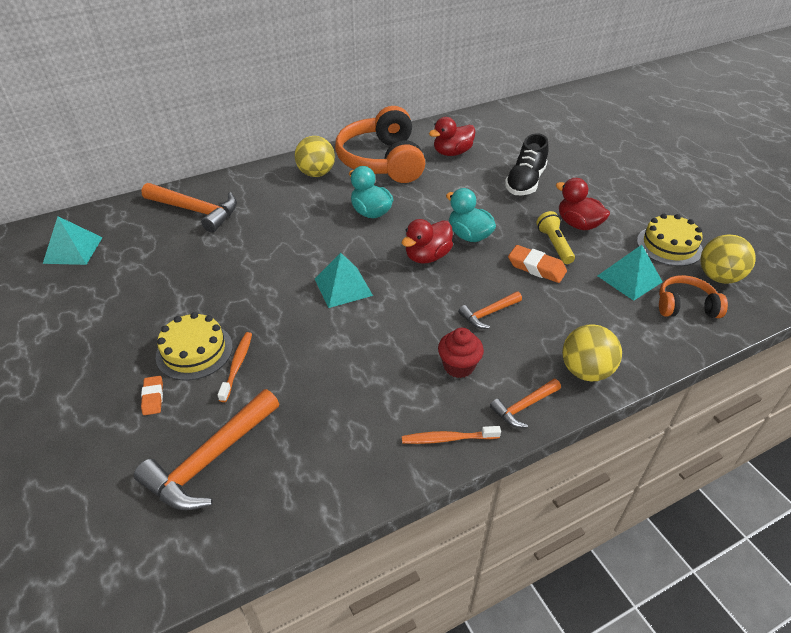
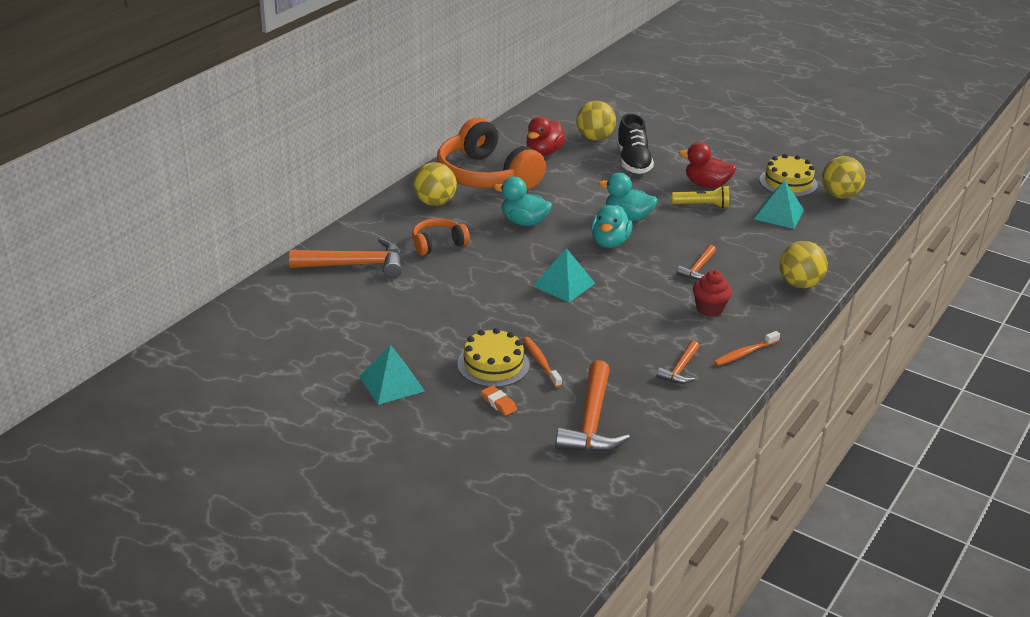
camera: 30 degrees left, 10 degrees down
turquoise pyramid [43,216,103,265] -> turquoise pyramid moved to [359,345,425,405]
red duck [402,219,453,264] -> turquoise duck [591,205,633,248]
orange hammer [490,379,561,428] -> orange hammer moved to [656,340,699,384]
orange eraser [508,245,567,283] -> none
yellow flashlight [536,211,575,264] -> yellow flashlight turned 135 degrees clockwise [672,185,729,208]
orange headphones [659,275,728,318] -> orange headphones moved to [412,218,470,256]
none -> yellow ball [576,101,616,140]

